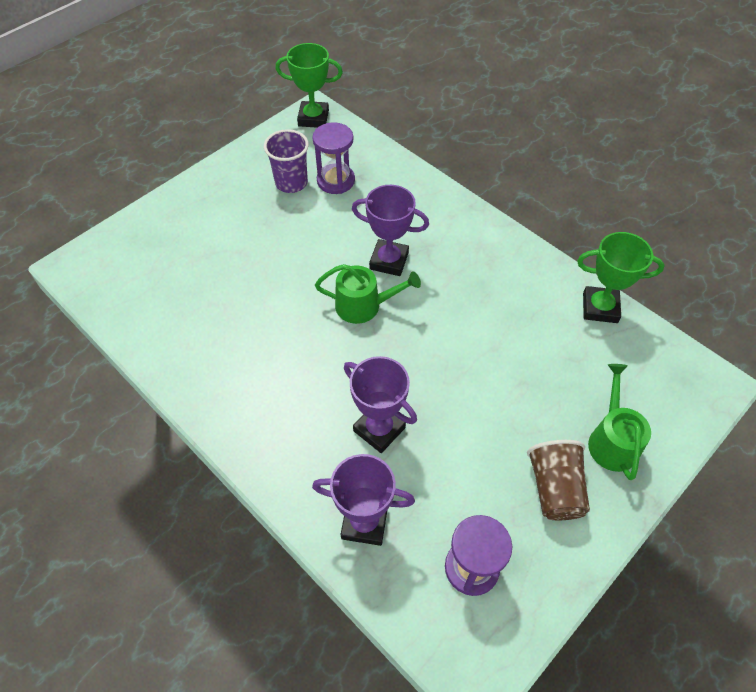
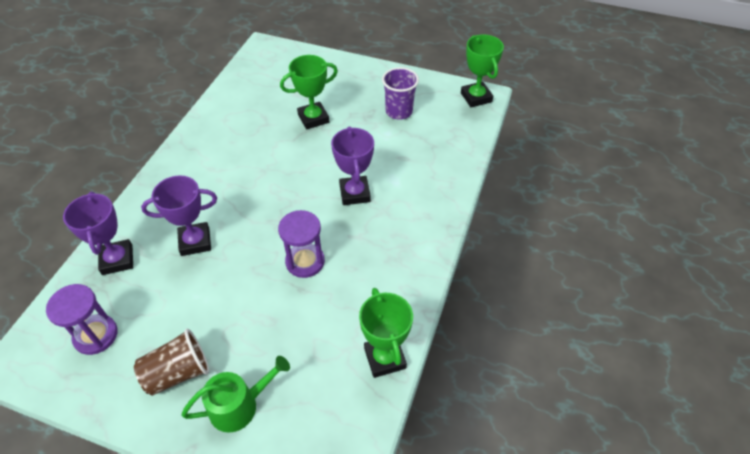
camera: 65 degrees right, 5 degrees down
purple hourglass [312,122,355,194] -> purple hourglass moved to [278,210,325,278]
green watering can [315,264,421,324] -> none
purple trophy [344,356,417,453] -> purple trophy turned 60 degrees clockwise [141,175,217,256]
none -> green trophy [280,55,338,130]

